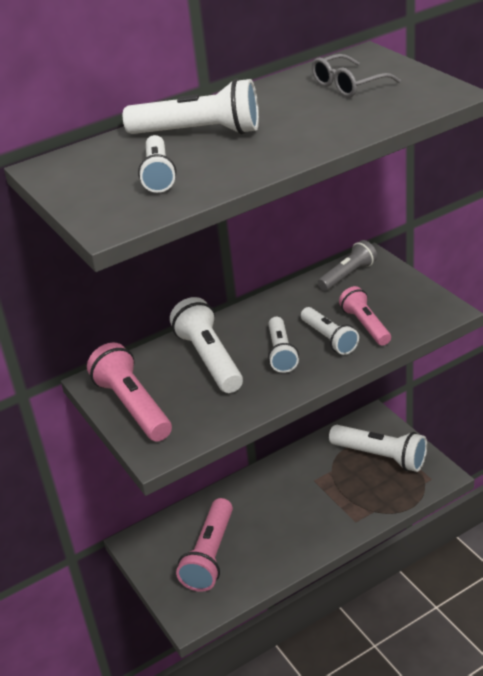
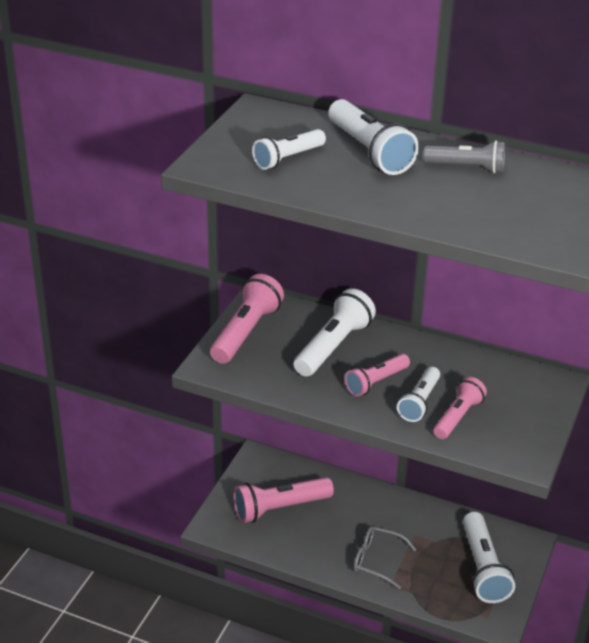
camera: 50 degrees right, 0 degrees up
white flashlight [268,317,299,373] -> pink flashlight [344,354,410,397]
grey glasses [312,54,401,97] -> grey glasses moved to [354,526,417,589]
grey flashlight [318,240,377,291] -> grey flashlight moved to [423,140,505,173]

